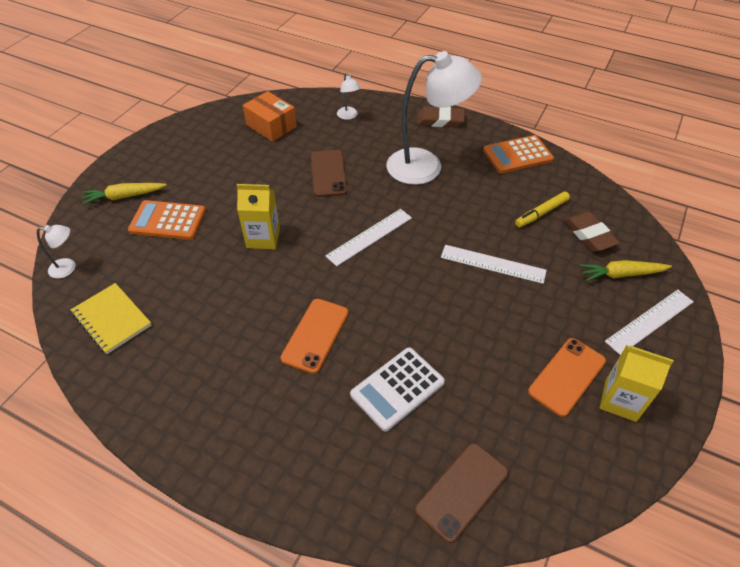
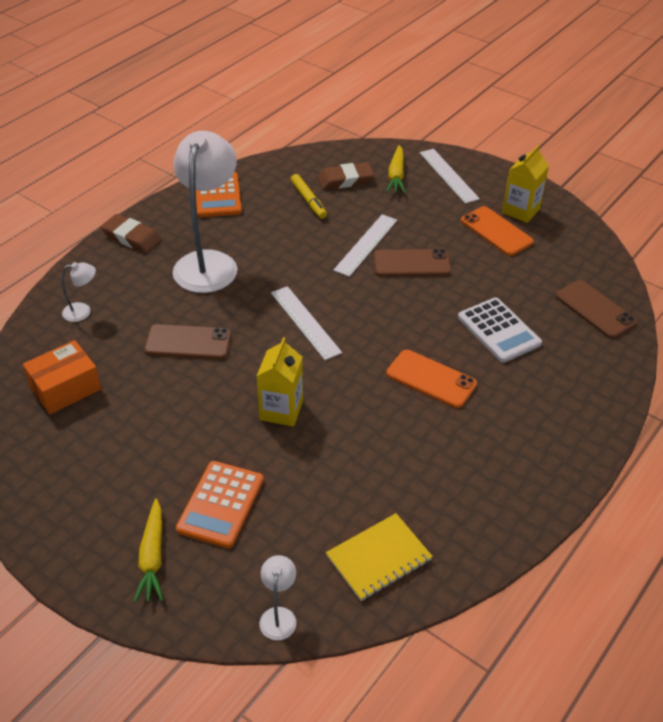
camera: 80 degrees left, 5 degrees down
brown eraser [417,107,465,127] -> brown eraser turned 75 degrees counterclockwise [101,214,161,253]
none -> brown phone [374,249,451,277]

